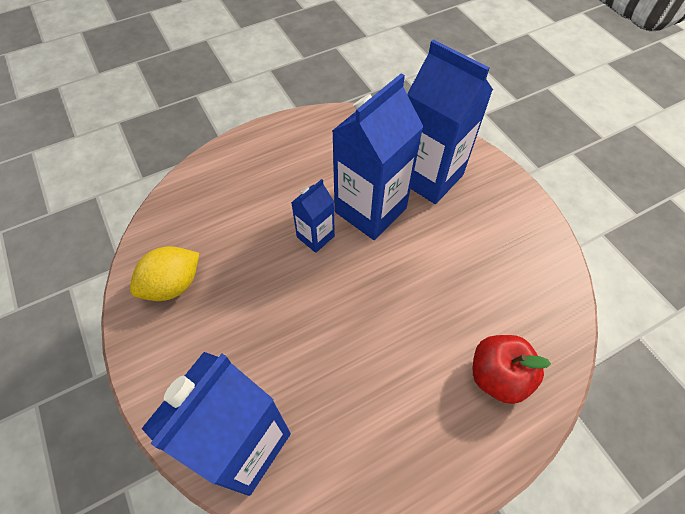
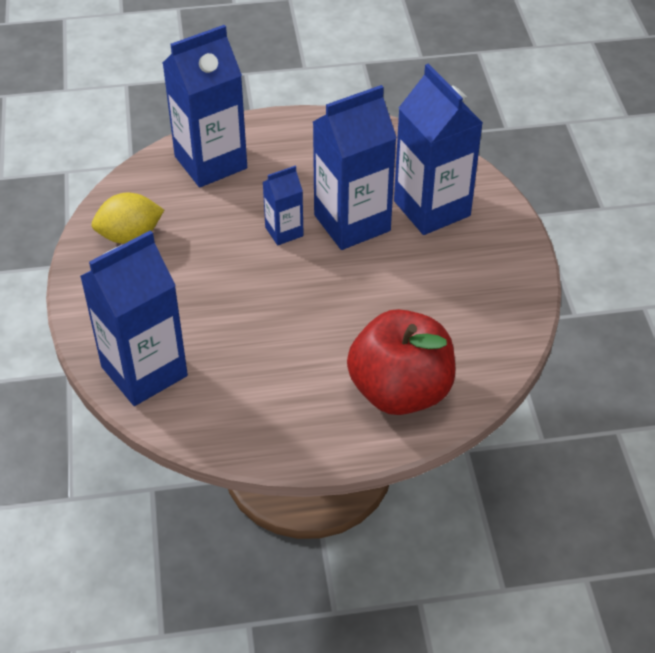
camera: 20 degrees right, 10 degrees down
red apple [473,335,551,404] -> red apple [347,309,456,415], size x1.61
none -> blue carton [163,25,247,187]

